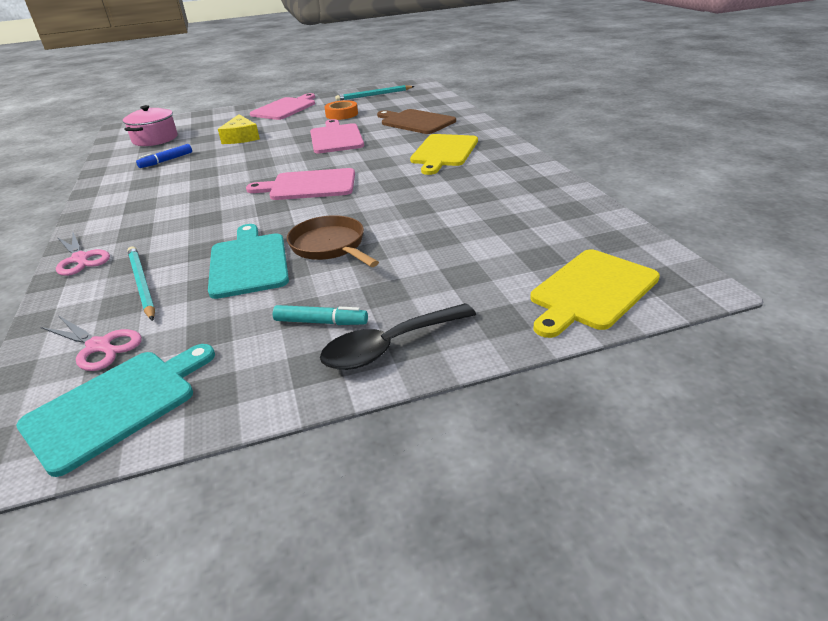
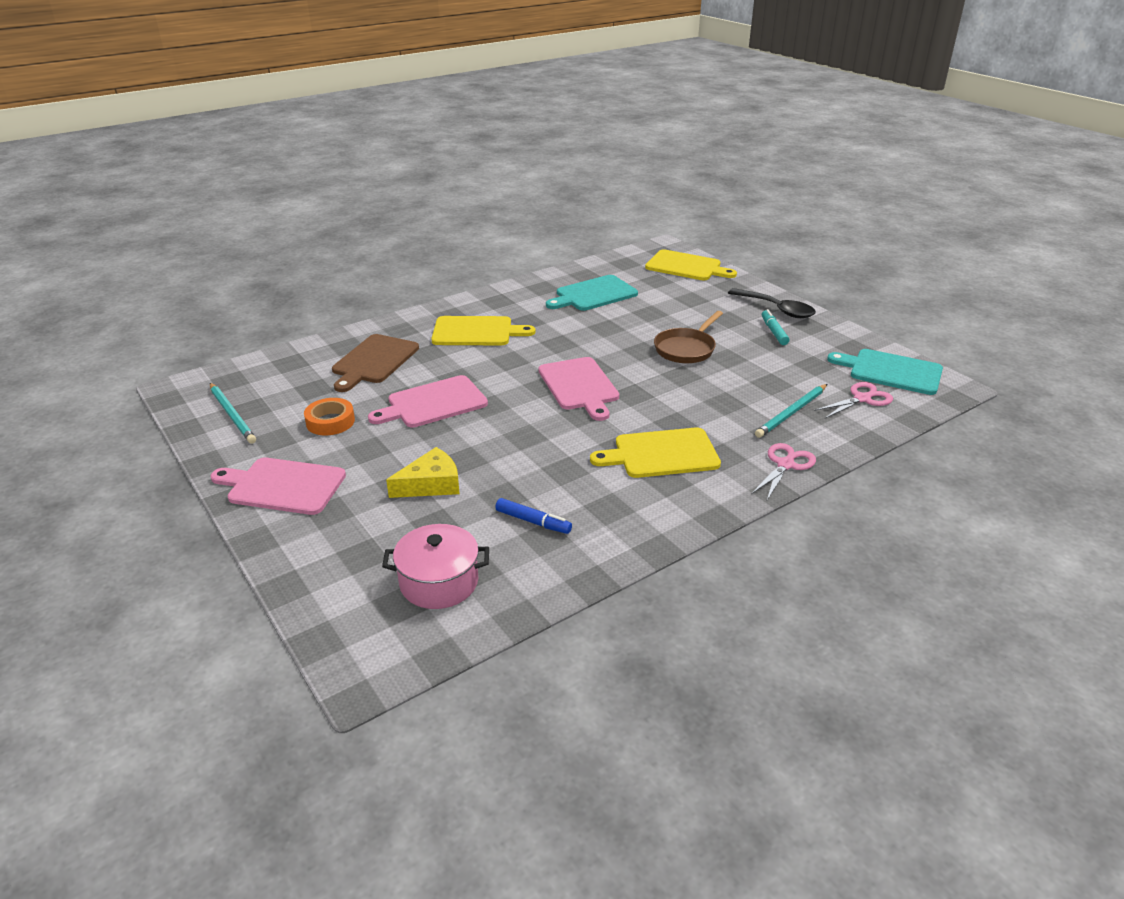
camera: 110 degrees left, 0 degrees up
pink scissors [41,316,142,371] -> pink scissors turned 45 degrees clockwise [814,382,893,419]
turquoise cutting board [208,224,289,299] -> turquoise cutting board moved to [546,275,638,311]
none -> yellow cutting board [590,428,721,478]

